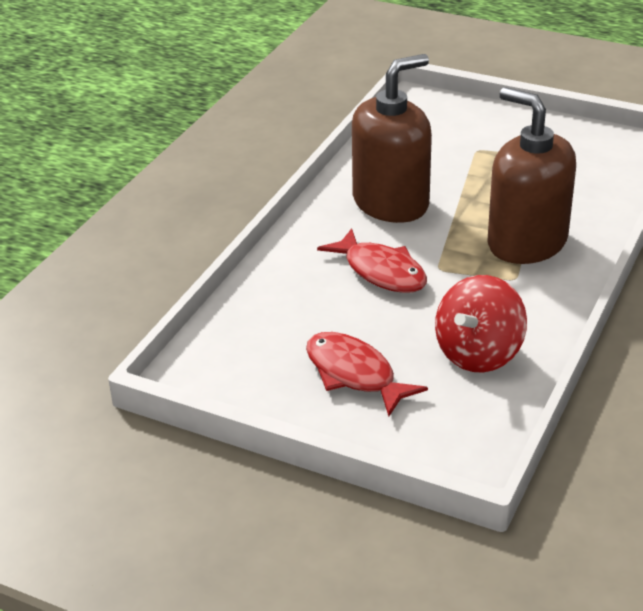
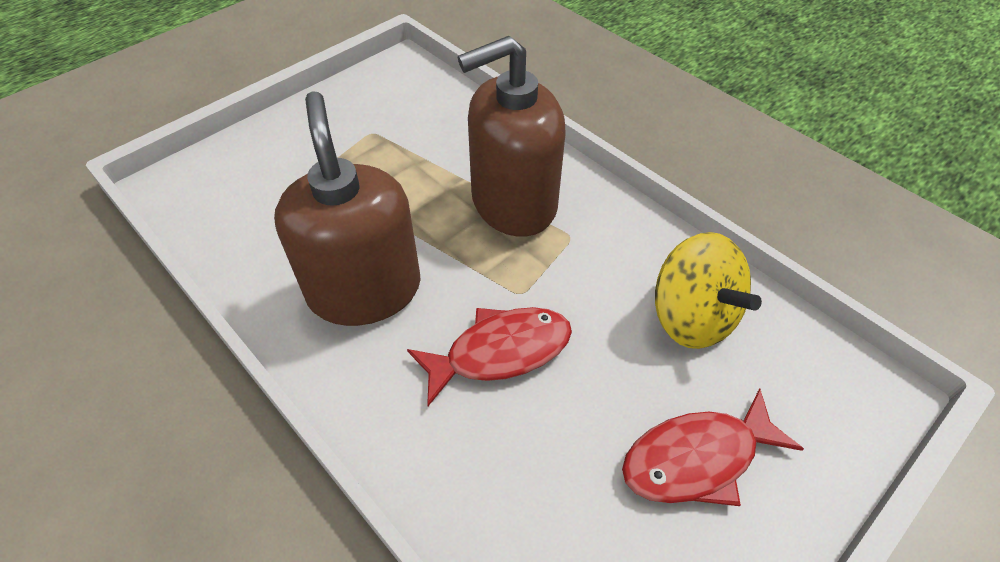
camera: 70 degrees left, 15 degrees up
red spinning top [435,275,527,372] -> yellow spinning top [655,232,762,349]

